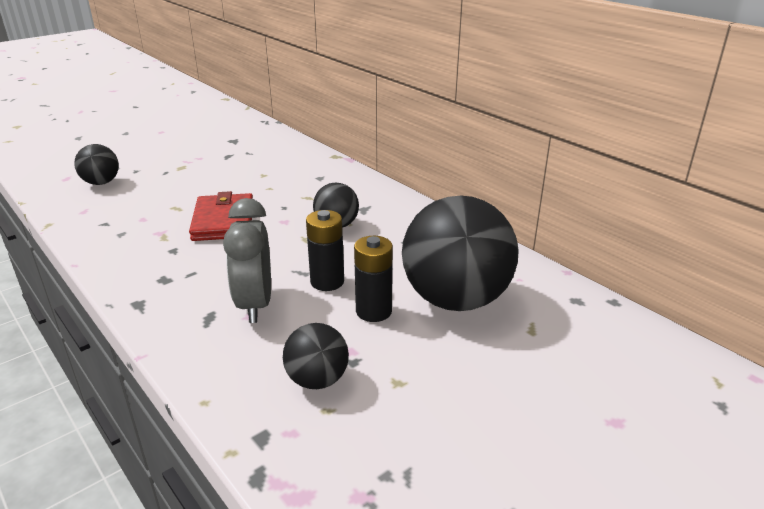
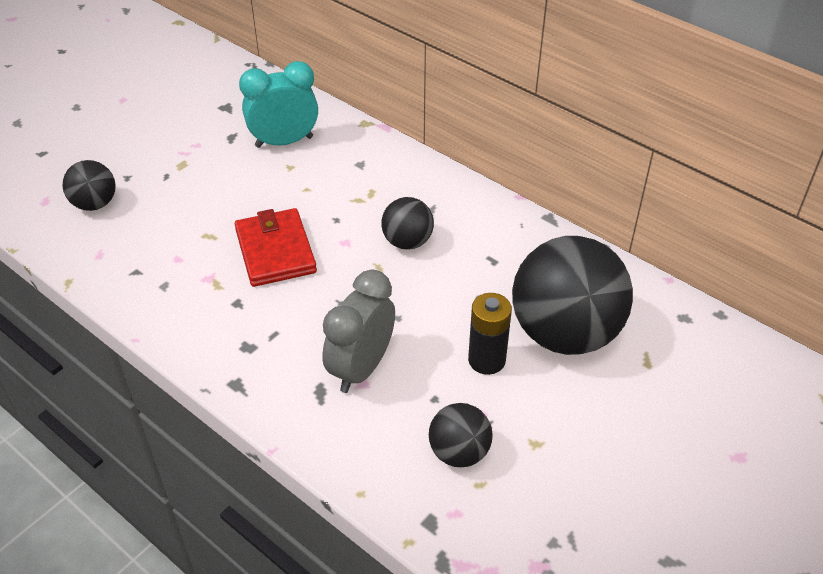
camera: 10 degrees left, 15 degrees up
grey clock [223,198,271,323] -> grey clock turned 45 degrees clockwise [322,269,395,393]
black battery [306,210,344,291] -> none
none -> turquoise clock [239,61,318,148]

